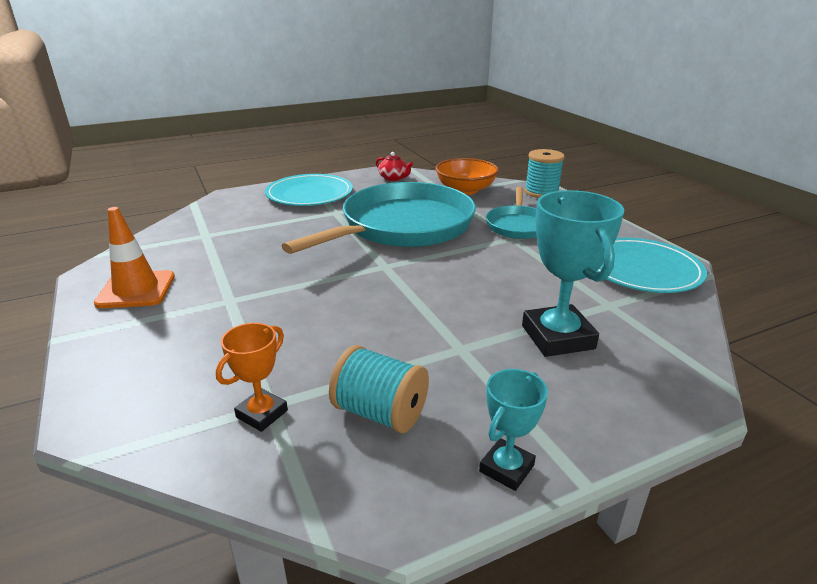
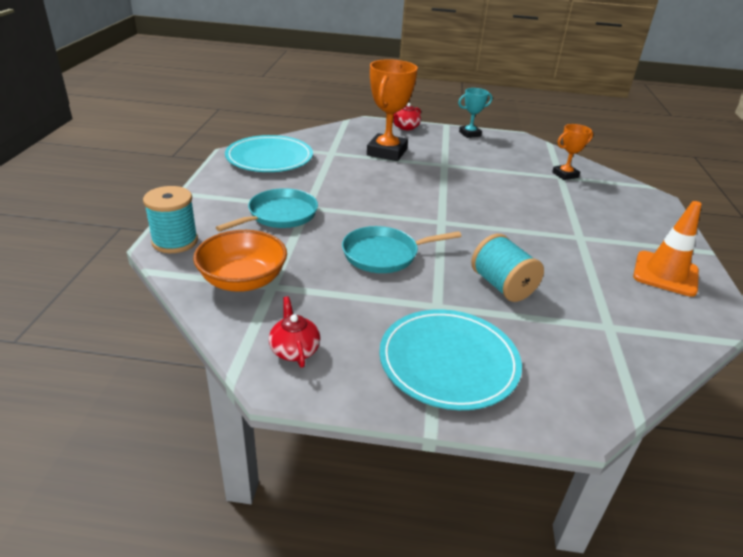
camera: 150 degrees left, 5 degrees up
turquoise pan [281,182,476,254] -> turquoise pan [342,226,461,273], size x0.50
turquoise spool [329,345,429,433] -> turquoise spool moved to [471,234,544,302]
turquoise trophy [522,190,624,357] -> orange trophy [367,59,418,161]
none -> red teapot [394,103,421,130]

